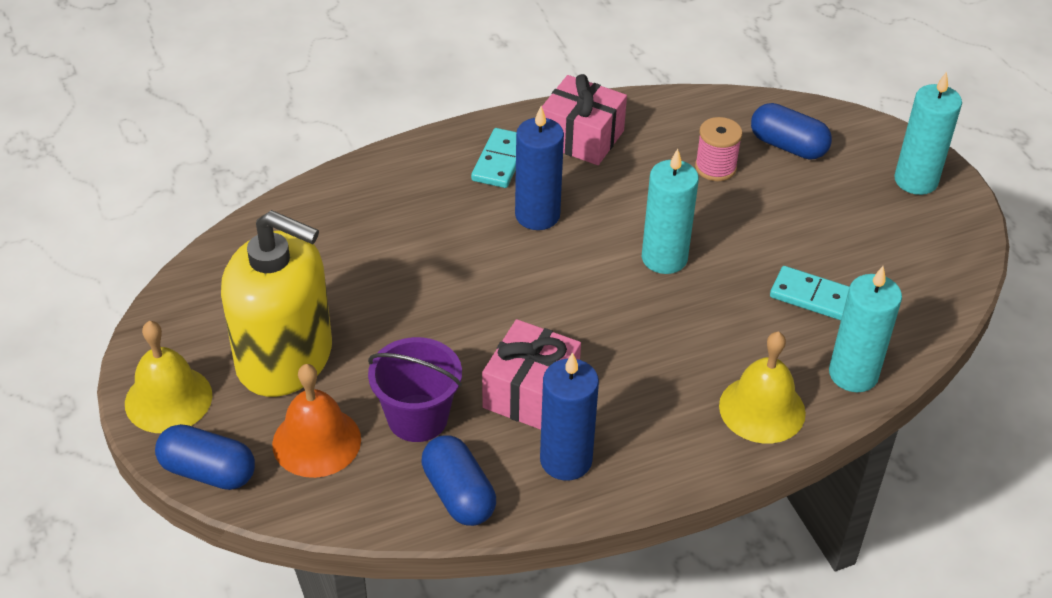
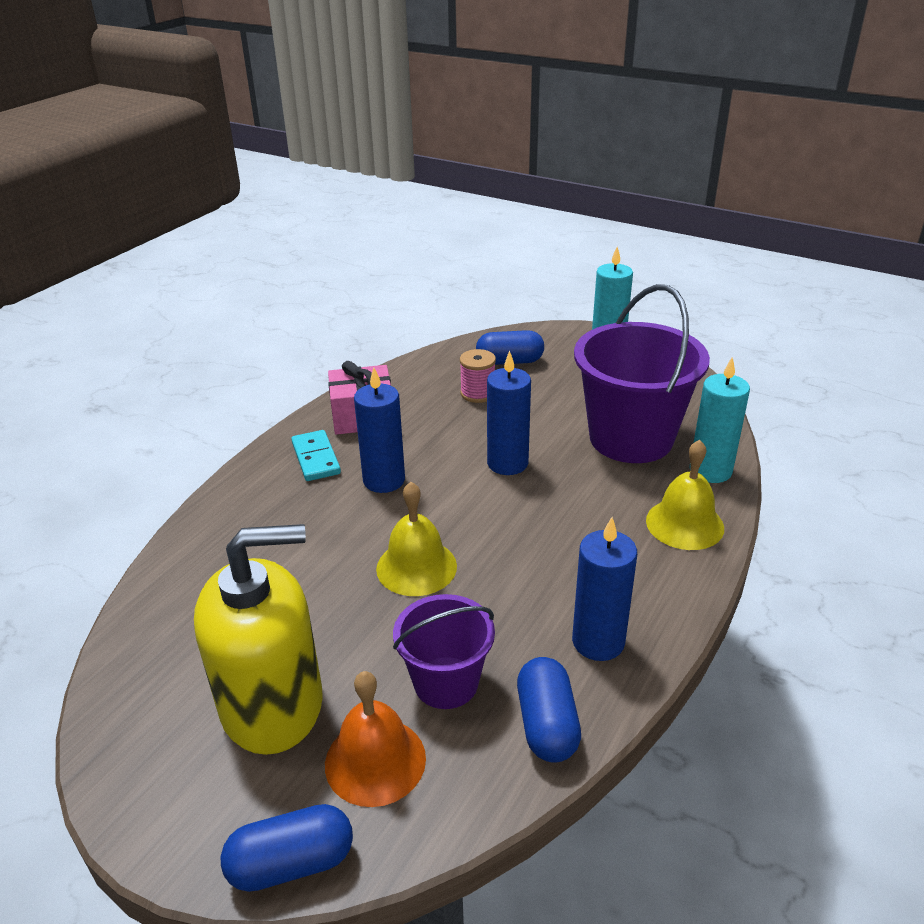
camera: 35 degrees left, 10 degrees down
yellow bell [125,321,212,433] -> yellow bell moved to [376,482,457,596]
blue capsule [422,435,496,526] -> blue capsule turned 60 degrees clockwise [517,657,581,762]
pink gift [482,319,581,430] -> none
turquoise candle [642,149,699,274] -> blue candle [487,350,531,475]
turquoise domino [770,266,849,320] -> purple bucket [574,284,710,463]

